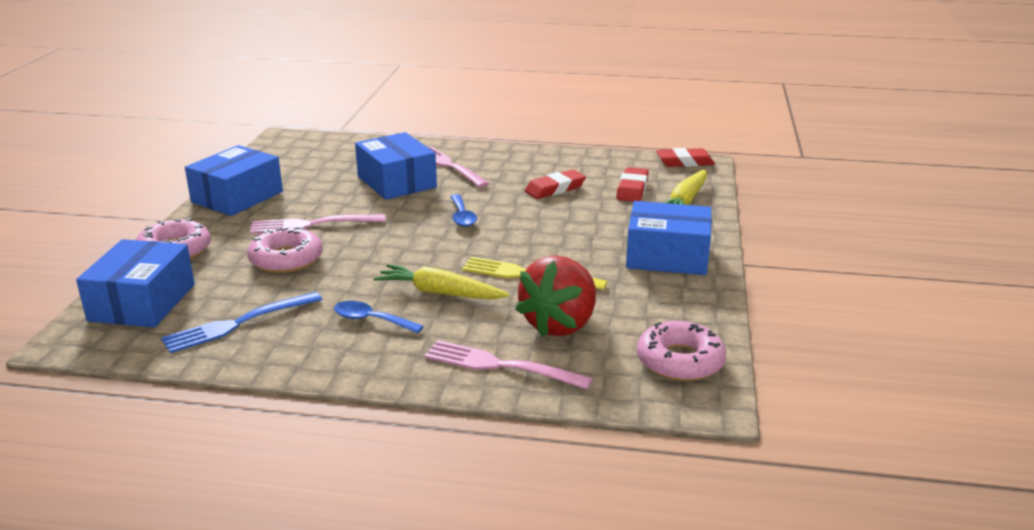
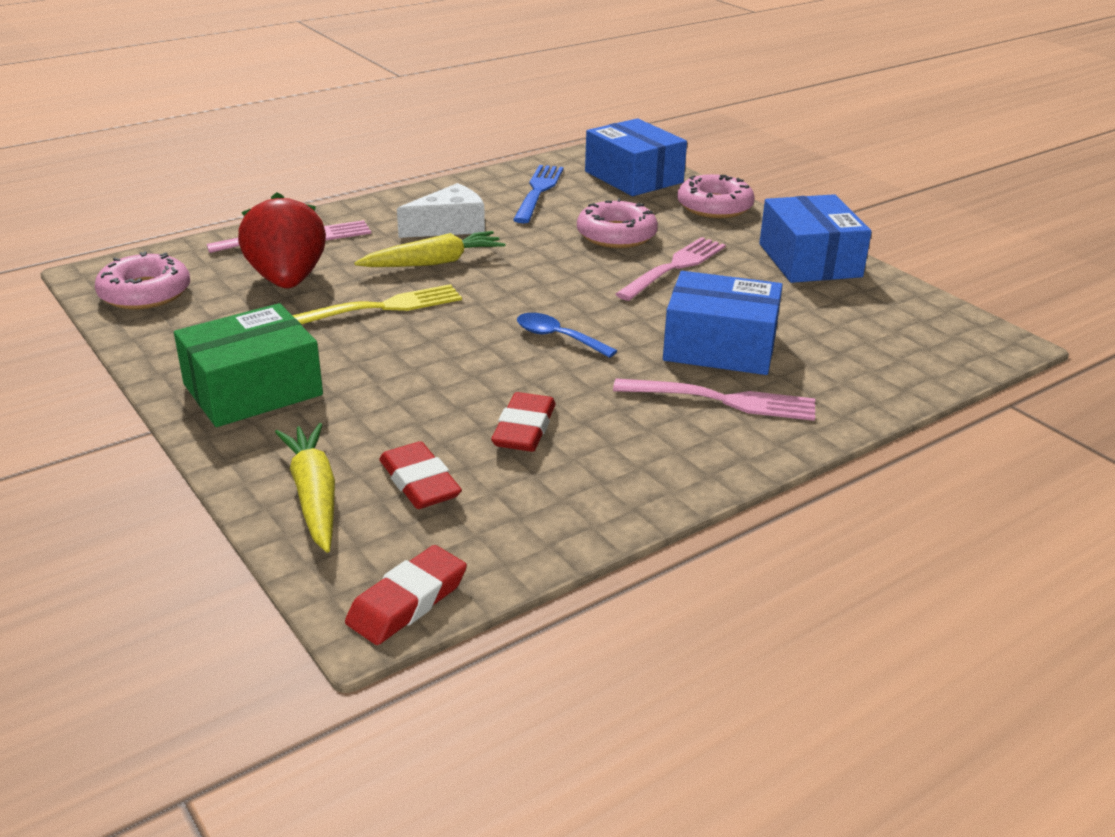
camera: 135 degrees right, 5 degrees up
blue spoon [334,301,424,333] -> white cheese [397,183,485,238]
blue box [626,201,712,275] -> green box [174,303,323,427]

